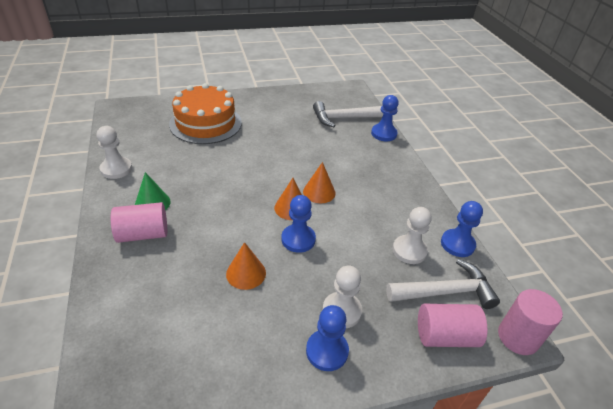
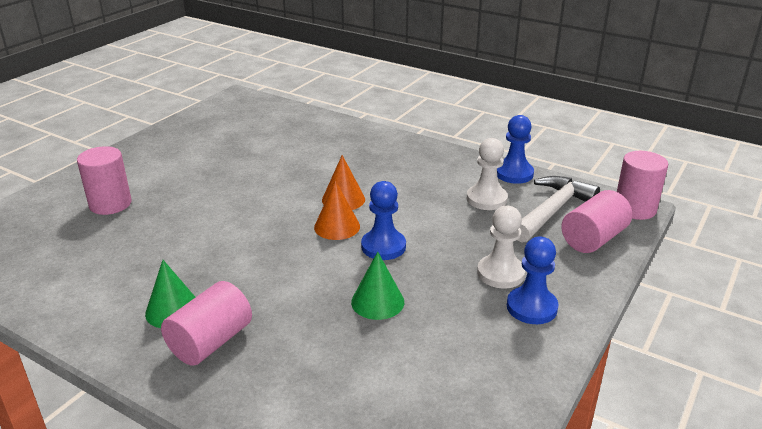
camera: 40 degrees left, 10 degrees down
white pawn [97,126,132,179] -> none
orange cake [169,83,242,144] -> pink cylinder [77,146,131,215]
orange cone [226,242,266,290] -> green cone [351,252,404,320]
white hammer [313,101,384,127] -> none
blue pawn [371,95,399,141] -> none

